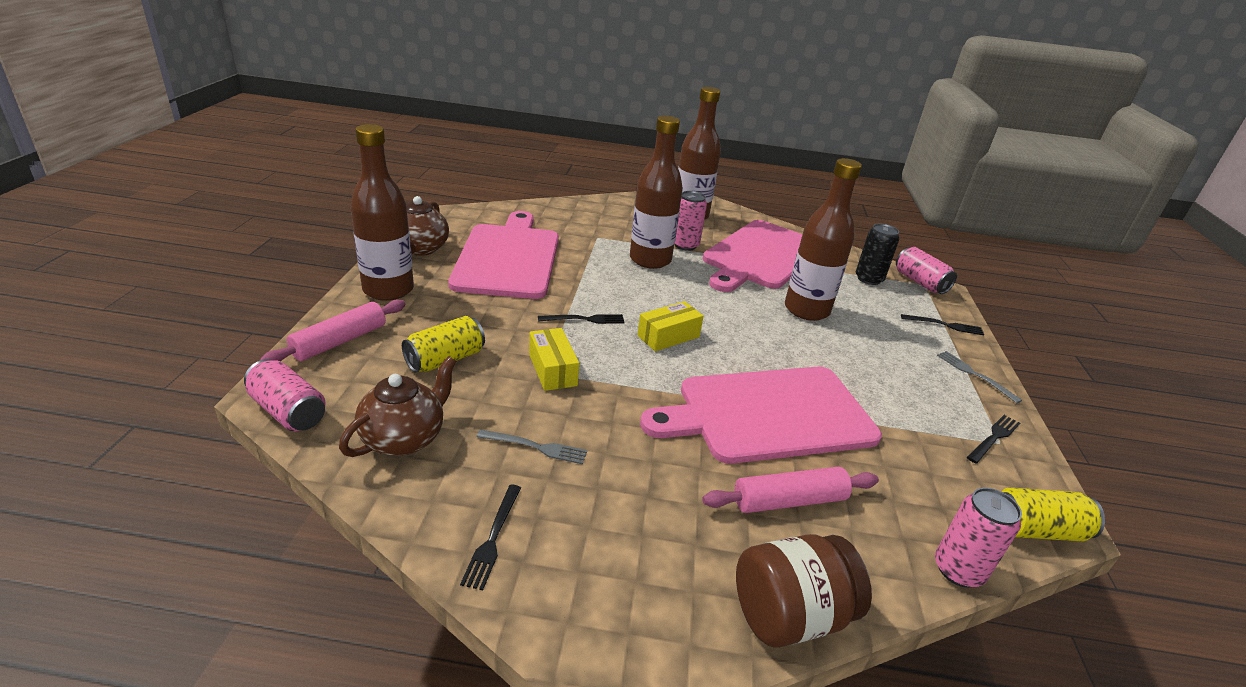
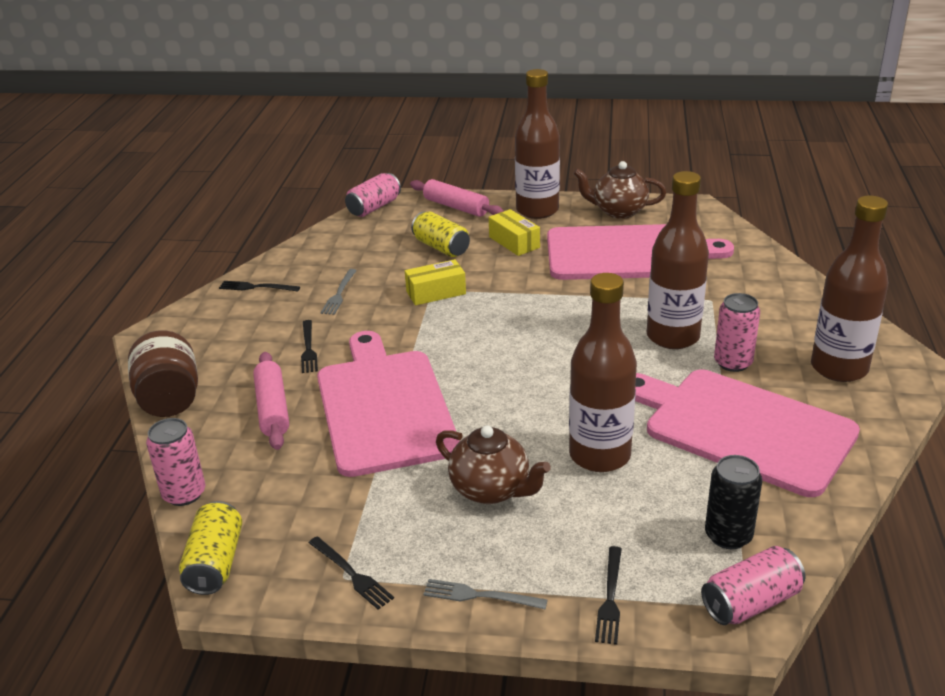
camera: 95 degrees right, 0 degrees up
brown teapot [339,356,457,457] -> brown teapot moved to [436,425,551,504]
black fork [538,314,625,324] -> black fork moved to [301,320,318,373]
yellow box [637,301,703,351] -> yellow box moved to [489,209,540,256]
grey fork [937,351,1022,403] -> grey fork turned 135 degrees counterclockwise [423,579,547,609]

